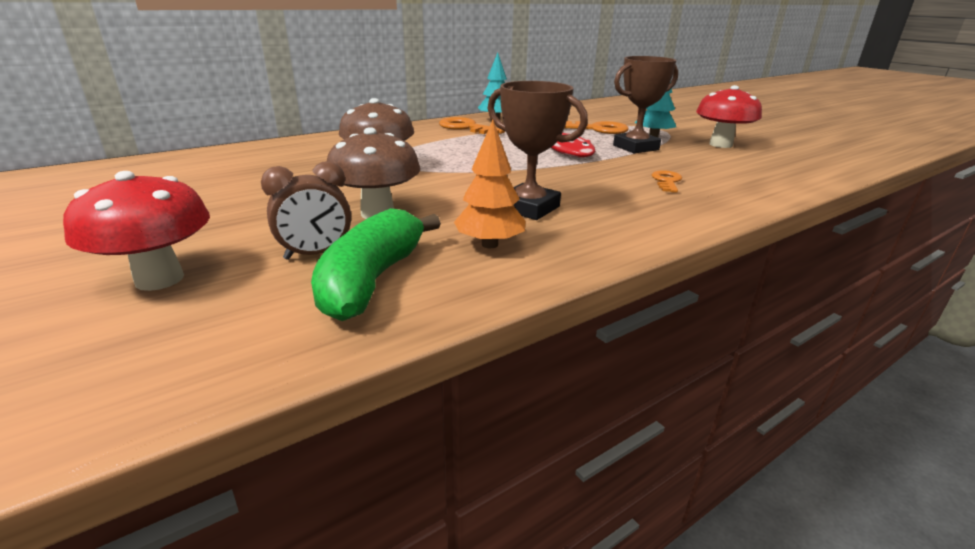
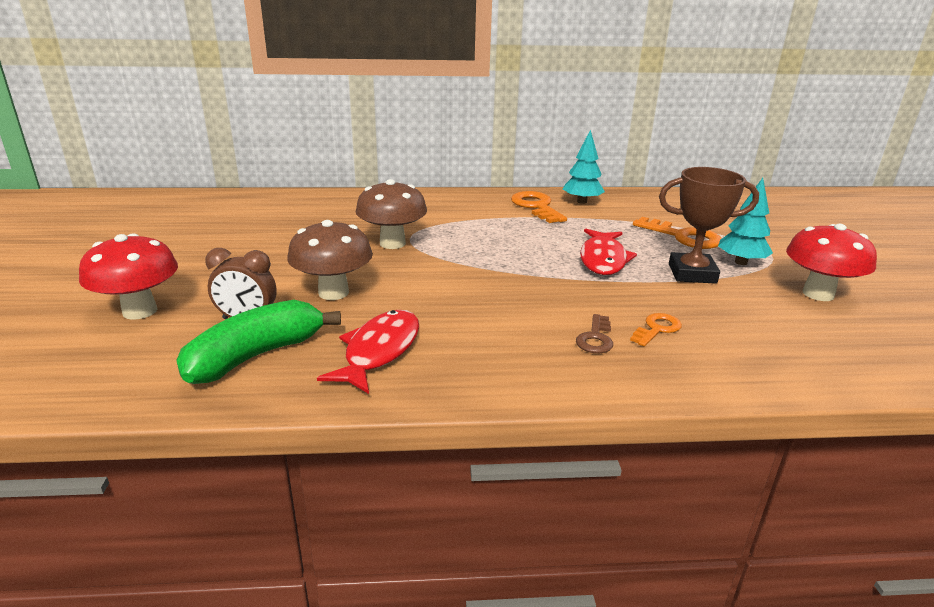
camera: 30 degrees right, 0 degrees up
orange tree [454,120,526,248] -> red fish [317,310,419,394]
brown trophy [487,81,588,220] -> none
none -> brown key [576,314,613,353]

